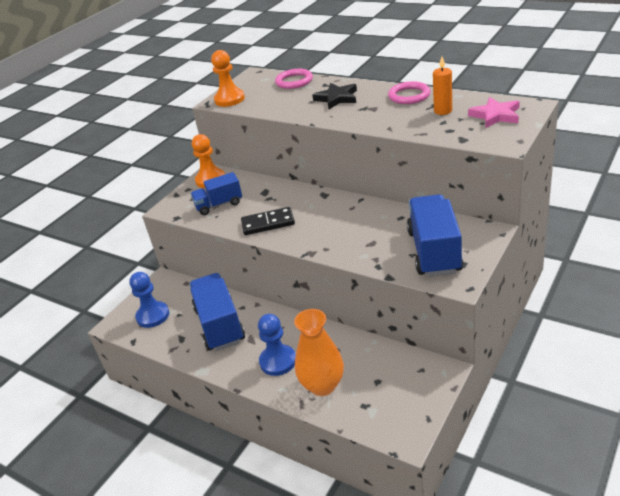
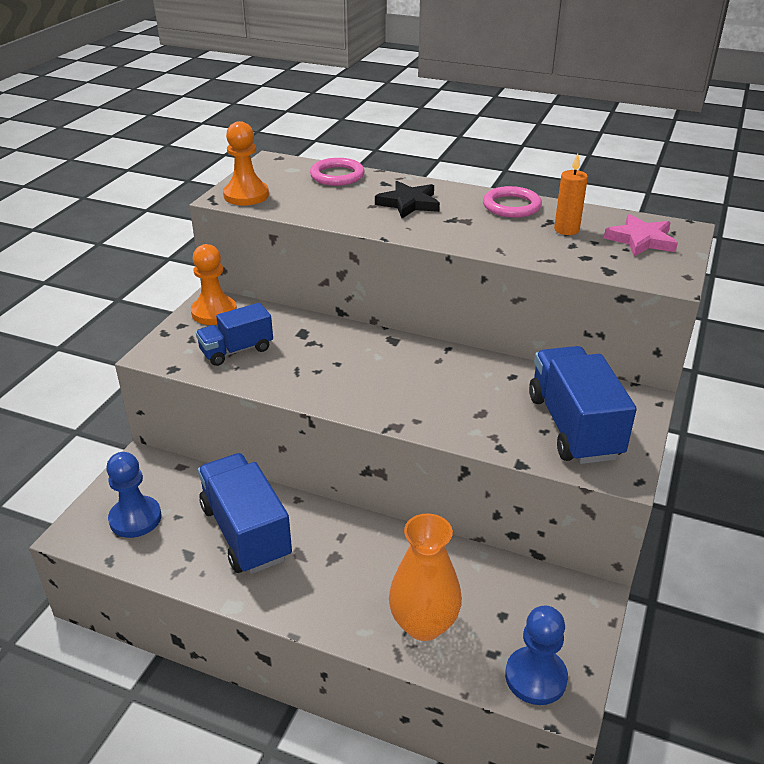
camera: 15 degrees left, 0 degrees up
black domino [241,207,295,235] -> none
blue pawn [258,314,296,376] -> blue pawn moved to [505,606,568,705]

